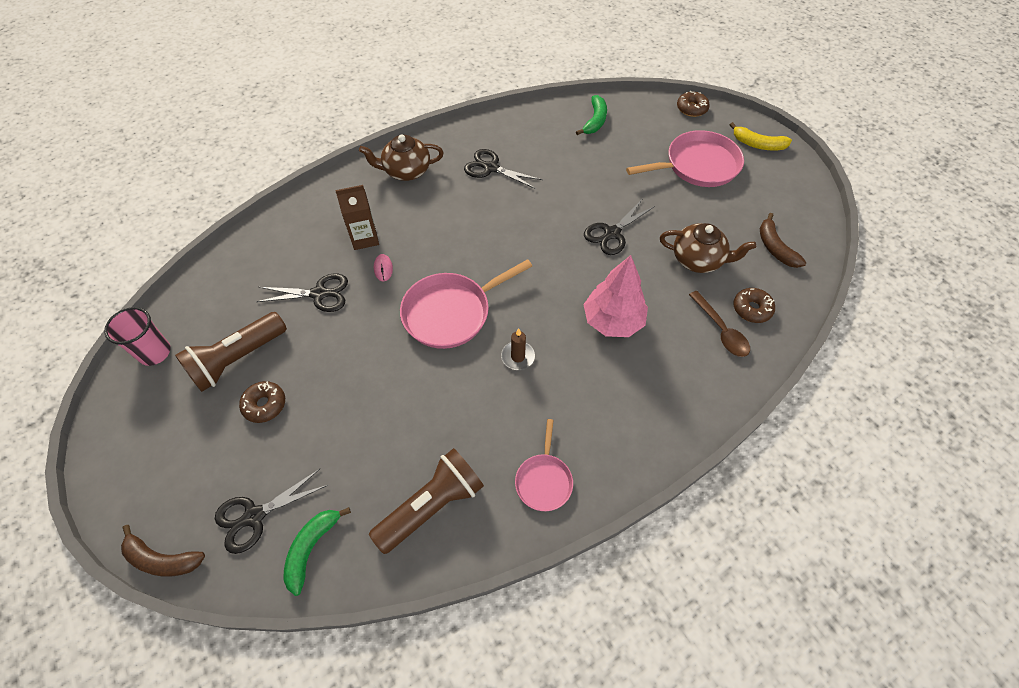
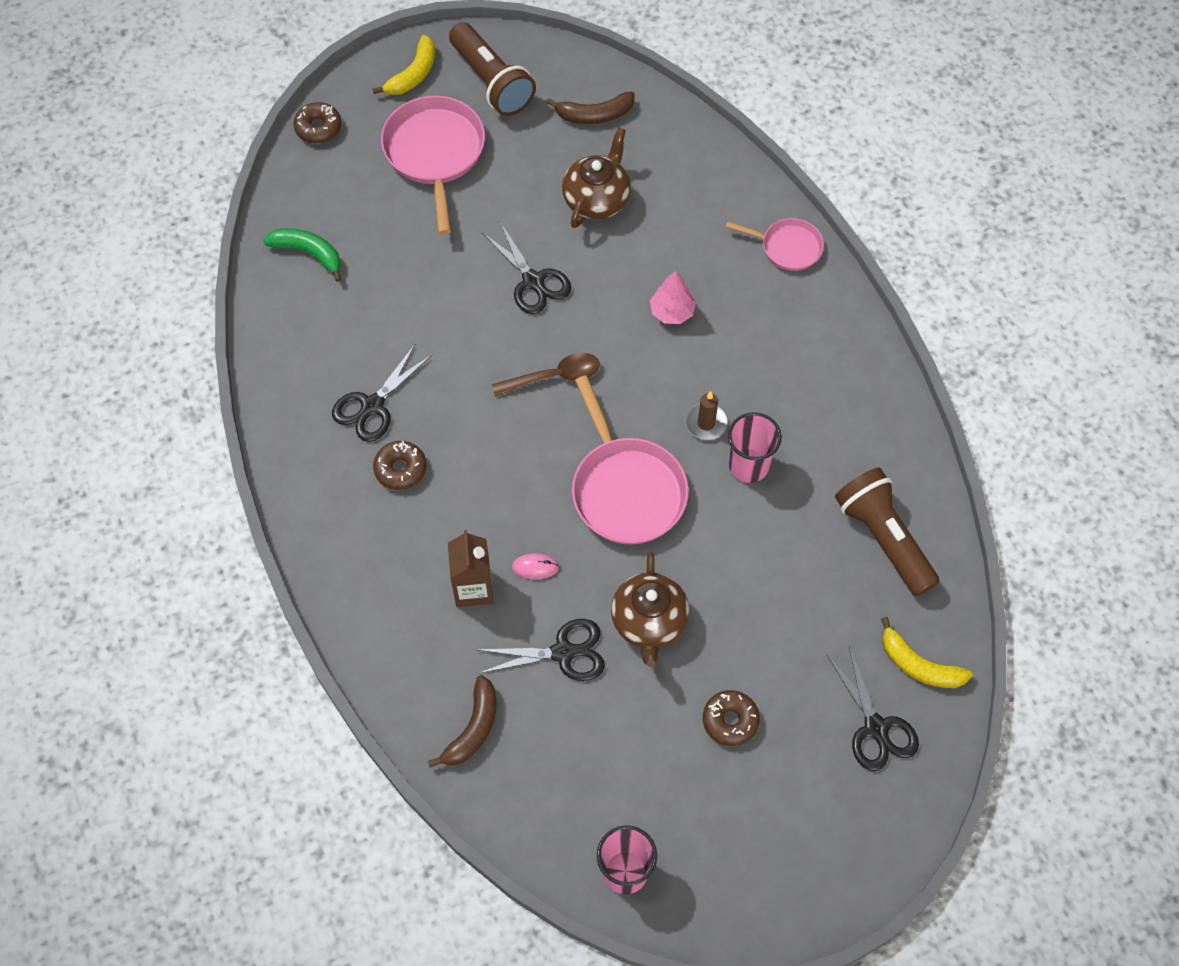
camera: 80 degrees left, 5 degrees up
brown banana [121,525,205,577] -> brown banana moved to [428,675,497,768]
brown flashlight [175,312,287,392] -> brown flashlight moved to [449,22,536,116]
black scissors [256,273,348,312] -> black scissors turned 75 degrees clockwise [477,619,605,681]
green banana [283,507,351,596] -> yellow banana [881,617,973,688]
brown teapot [359,134,444,181] -> brown teapot moved to [611,551,689,667]
pink pan [515,419,573,511] -> pink pan moved to [726,218,824,271]
pink tree [583,255,648,337] -> pink tree [650,271,696,324], size x0.58
brown spoon [689,291,750,357] -> brown spoon moved to [492,353,600,396]
brown donut [733,288,775,323] -> brown donut moved to [373,441,427,490]
none -> pink cup [728,412,782,483]

